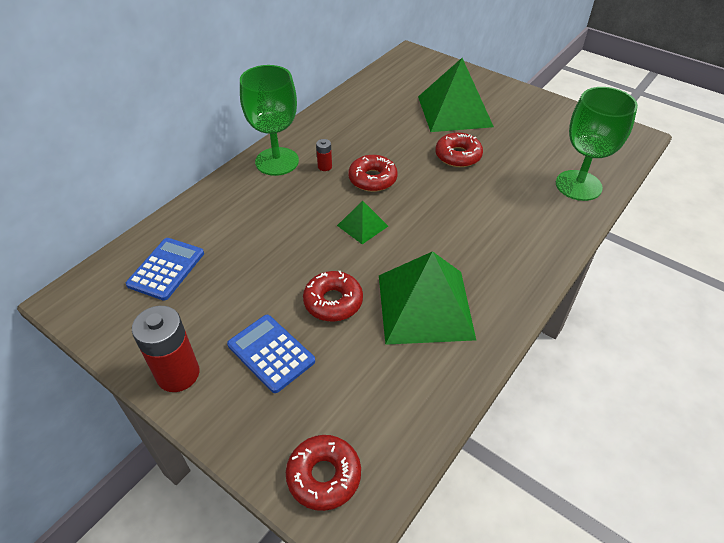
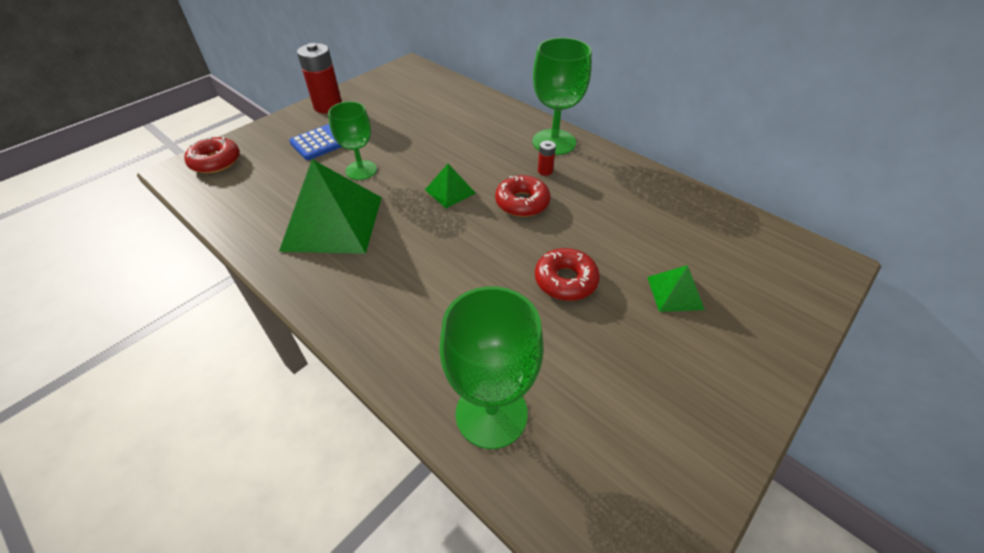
camera: 95 degrees right, 0 degrees up
blue calculator [126,238,204,301] -> none
red donut [303,271,363,322] -> green goblet [328,101,377,180]
green pyramid [418,58,494,132] -> green pyramid [647,265,705,312], size x0.48

